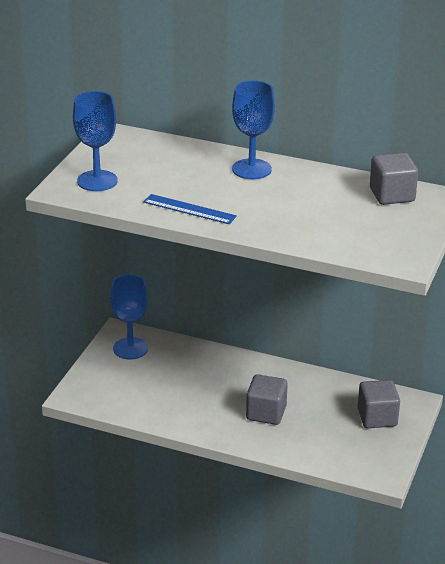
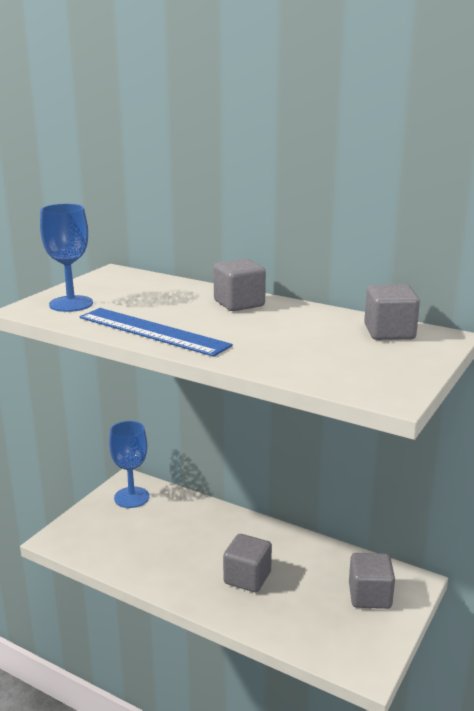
camera: 10 degrees right, 10 degrees down
blue ruler [143,194,237,224] -> blue ruler [80,308,233,357], size x1.60
blue goblet [232,80,275,179] -> grey cube [213,259,266,311]

